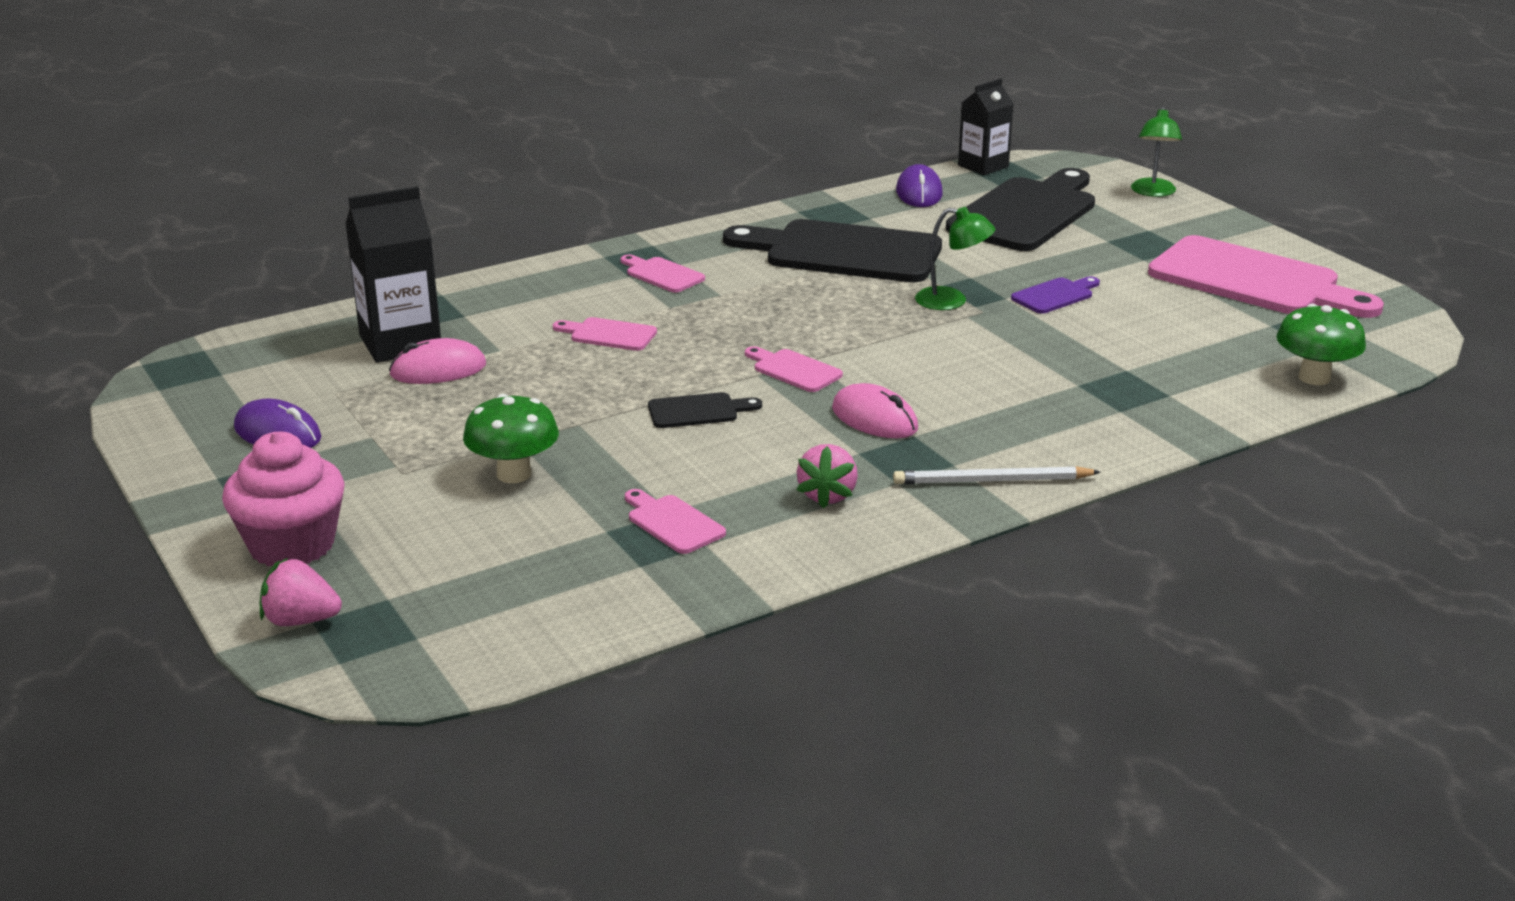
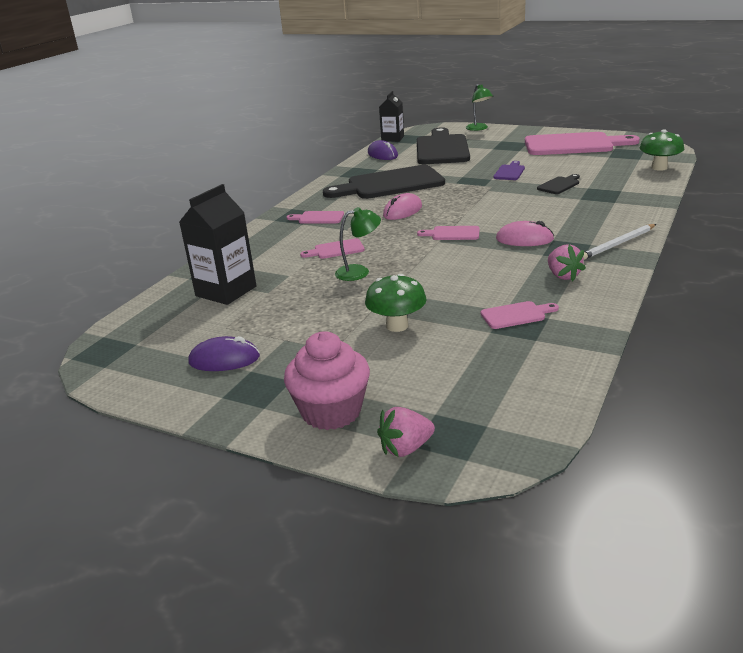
camera: 30 degrees left, 0 degrees up
pink mouse [389,338,486,384] -> pink mouse moved to [383,193,422,220]
pink cutting board [625,489,726,554] -> pink cutting board turned 150 degrees clockwise [481,301,559,329]
black cutting board [648,392,762,428] -> black cutting board moved to [537,174,580,194]
green lamp [915,207,995,310] -> green lamp moved to [335,207,381,281]

